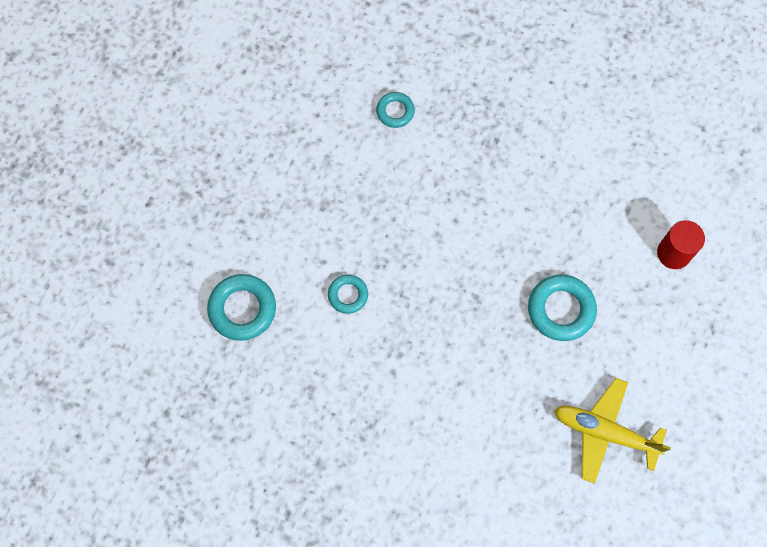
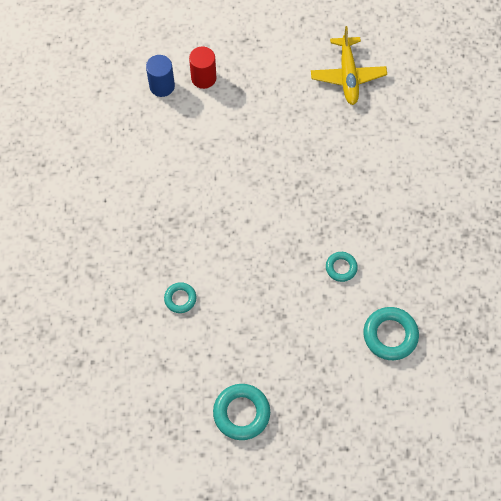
camera: 115 degrees left, 5 degrees down
turquoise ring [528,275,597,341] -> turquoise ring moved to [213,384,270,440]
none -> blue cylinder [146,55,175,97]

